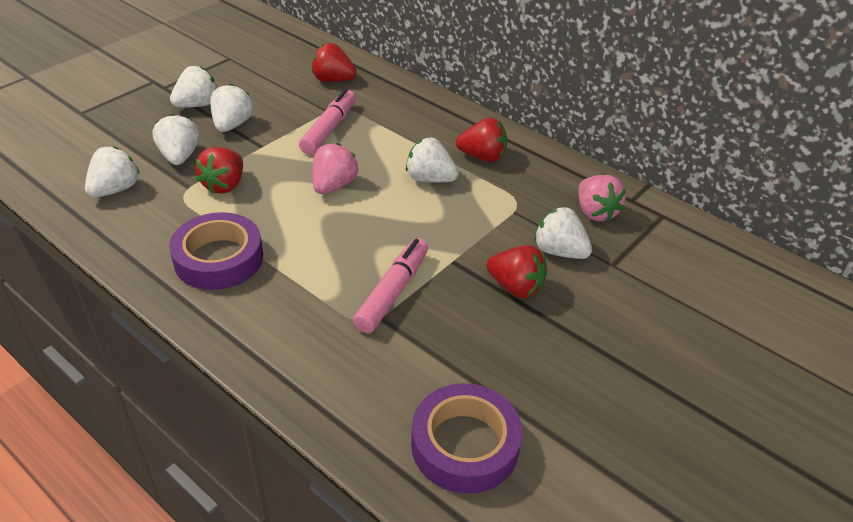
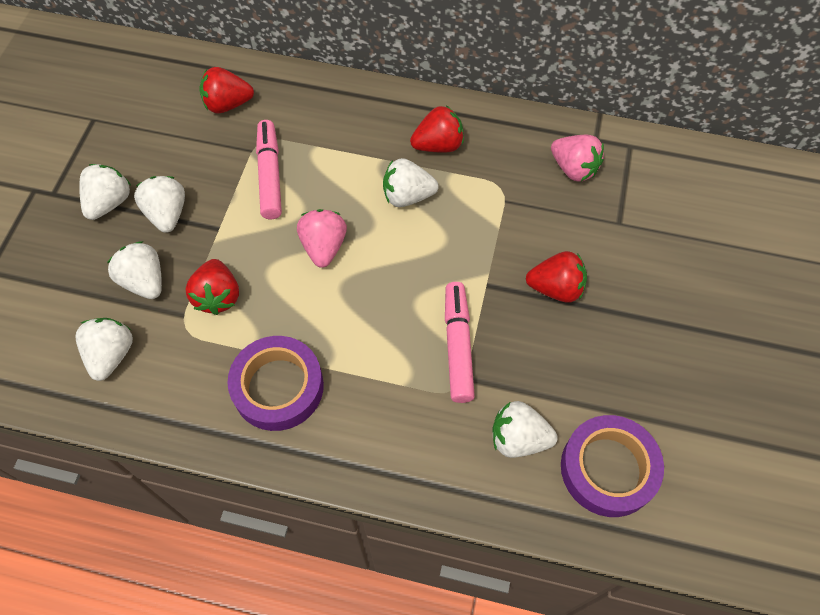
camera: 25 degrees left, 20 degrees up
white strawberry [534,207,592,259] -> white strawberry moved to [493,401,558,458]

